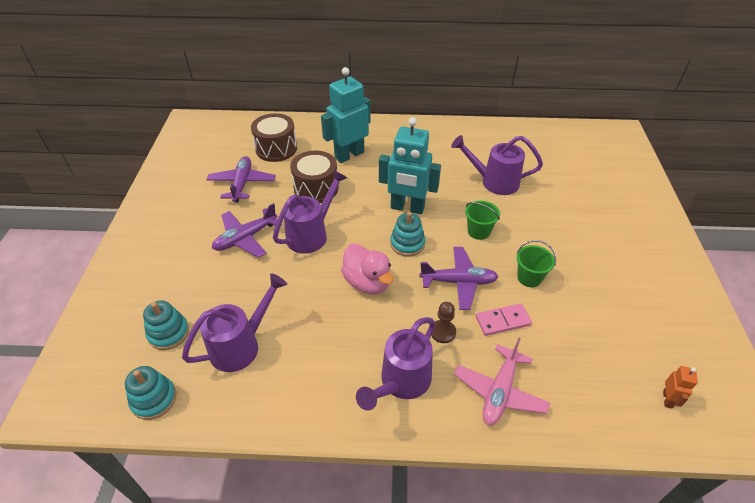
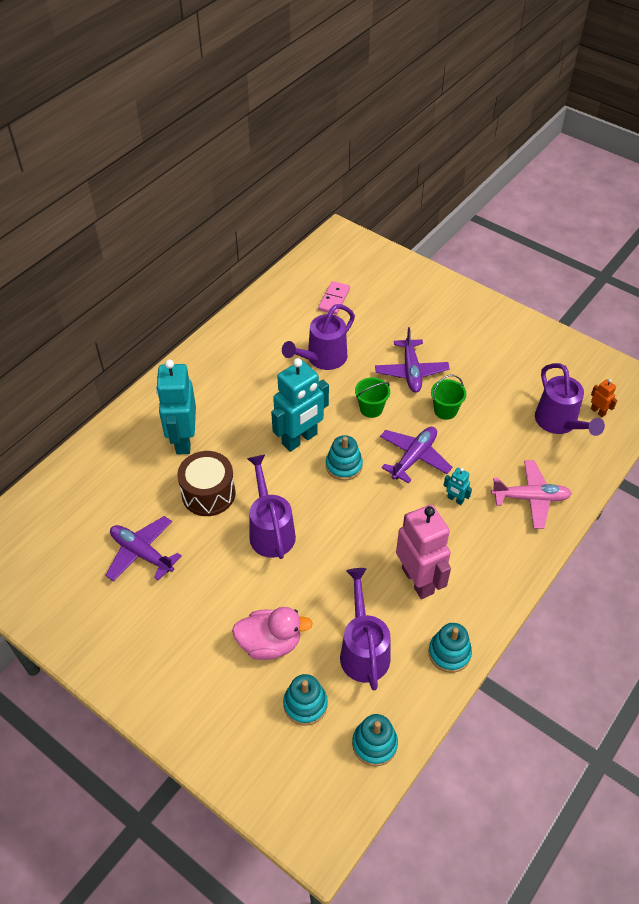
camera: 55 degrees left, 5 degrees up
purple plane [212,203,282,258] -> purple plane moved to [375,327,450,392]
brown drum [251,113,297,162] -> none
pink duck [341,244,393,294] -> pink duck moved to [232,607,313,660]
purple watering can [356,317,435,411] -> purple watering can moved to [535,363,605,436]
brown pawn [431,302,456,343] -> turquoise robot [443,467,472,505]
pink plane [454,337,550,425] -> pink plane turned 60 degrees counterclockwise [491,460,572,529]
pink domino [476,303,532,336] -> pink domino moved to [318,281,350,315]
none -> pink robot [396,504,451,599]
none -> turquoise stacking toy [428,623,472,673]

